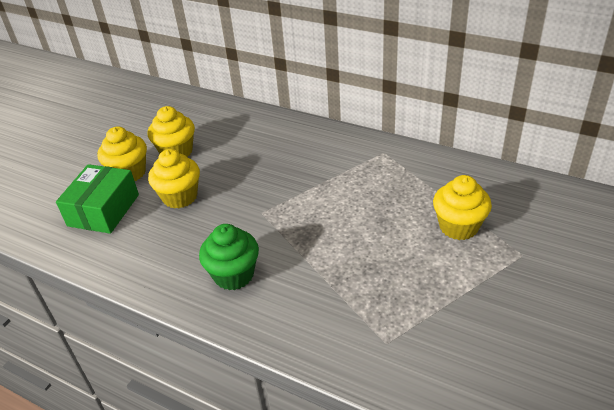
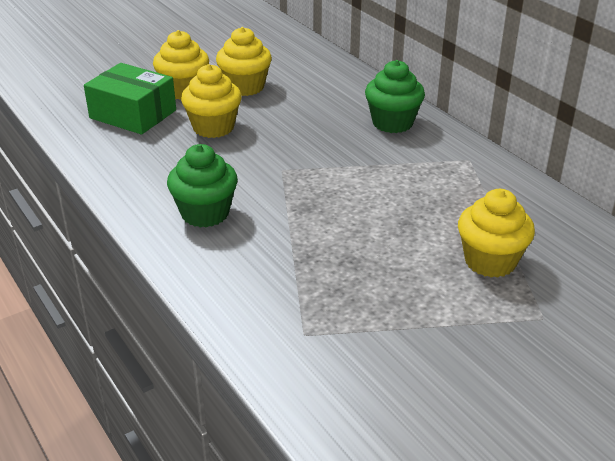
camera: 25 degrees right, 5 degrees down
green box [56,164,139,234] -> green box turned 75 degrees clockwise [84,63,176,135]
none -> green cupcake [365,60,425,133]

